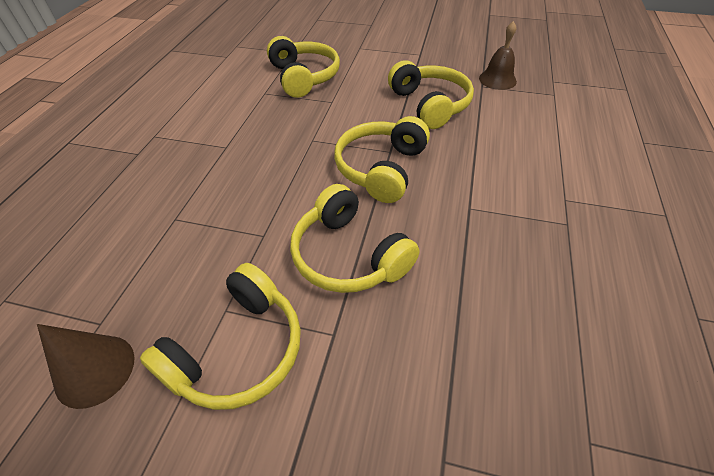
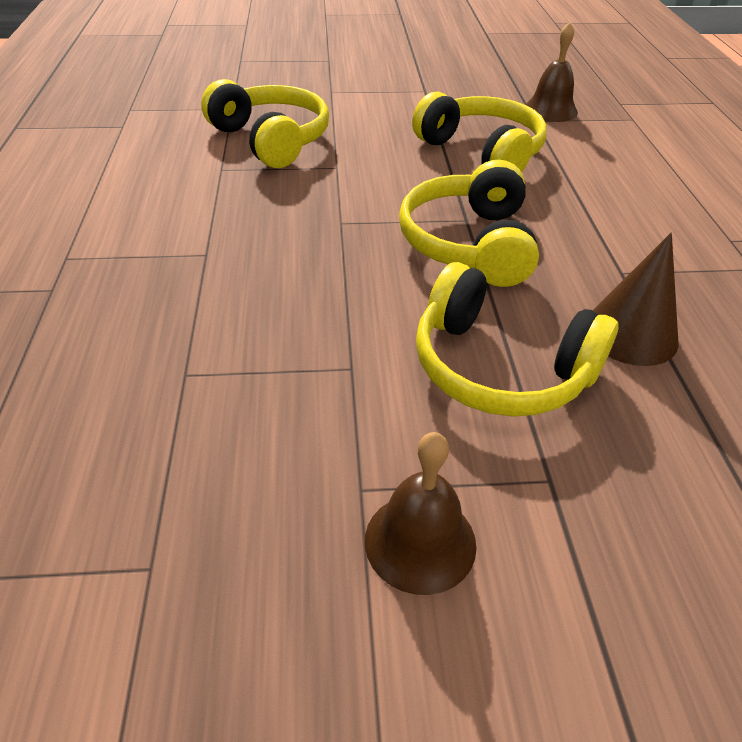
camera: 20 degrees left, 5 degrees down
brown cone [37,324,134,409] -> brown cone moved to [593,233,679,366]
yellow headphones [140,263,301,410] -> brown bell [365,432,477,595]

